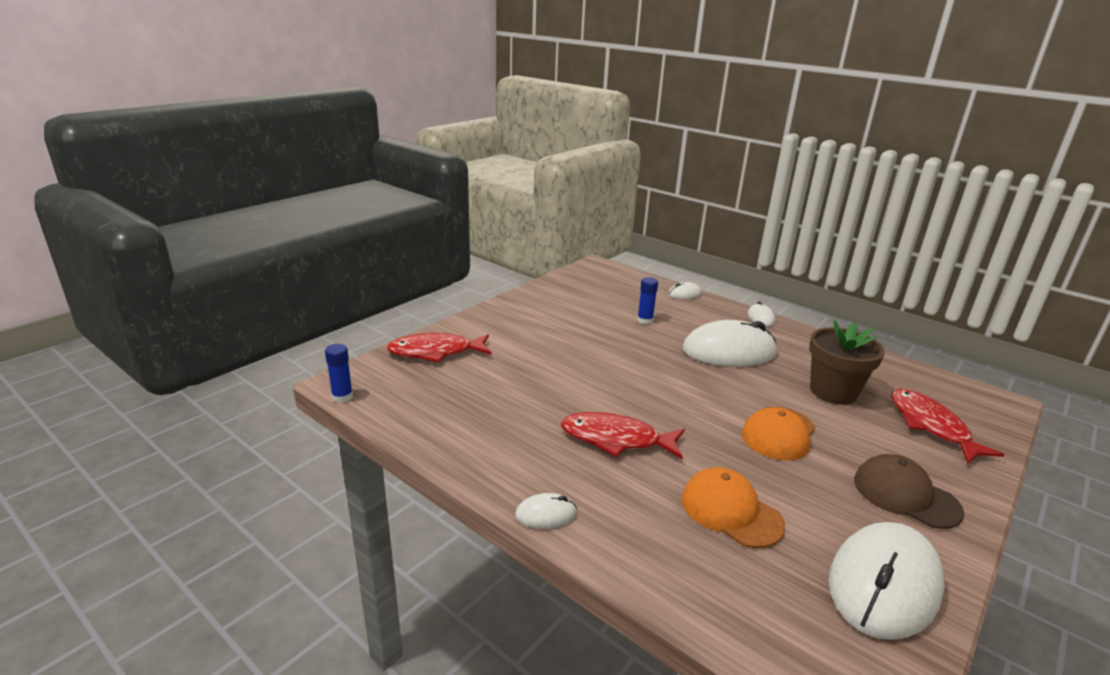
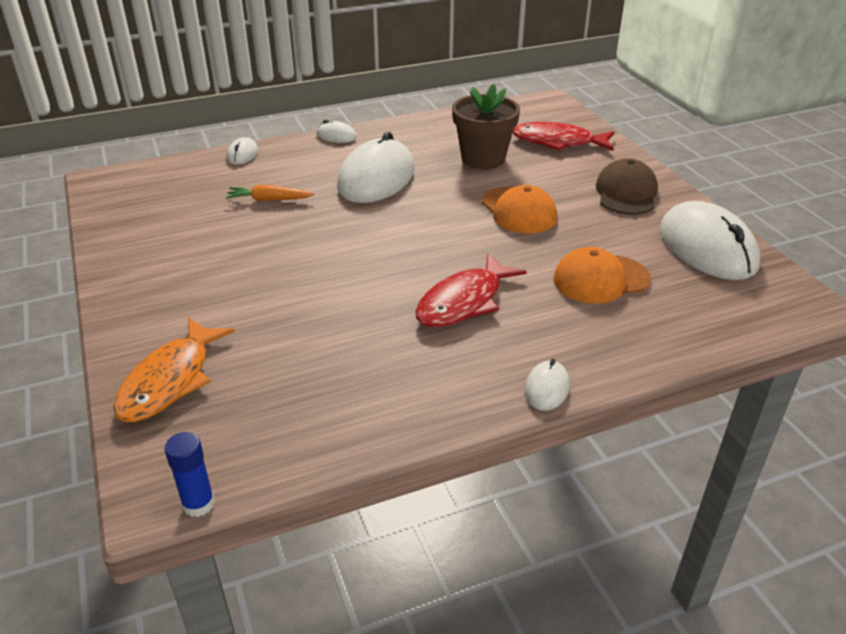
camera: 60 degrees left, 10 degrees up
red fish [387,333,492,363] -> orange fish [113,317,235,422]
blue glue stick [637,277,658,325] -> orange carrot [226,185,314,201]
brown cap [854,454,964,529] -> brown cap turned 120 degrees clockwise [595,158,658,215]

